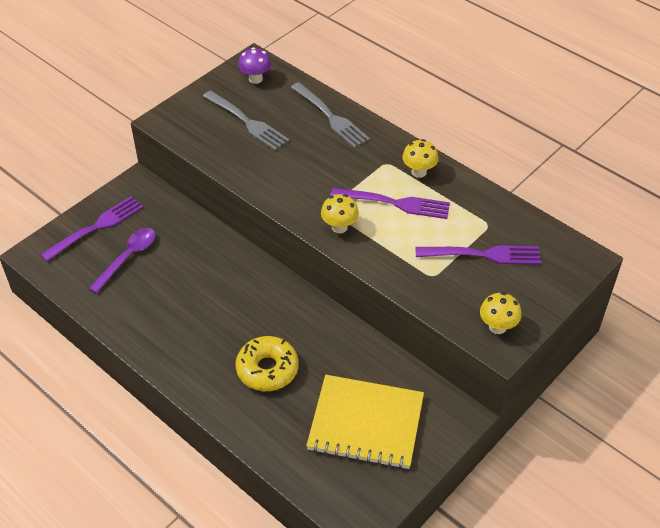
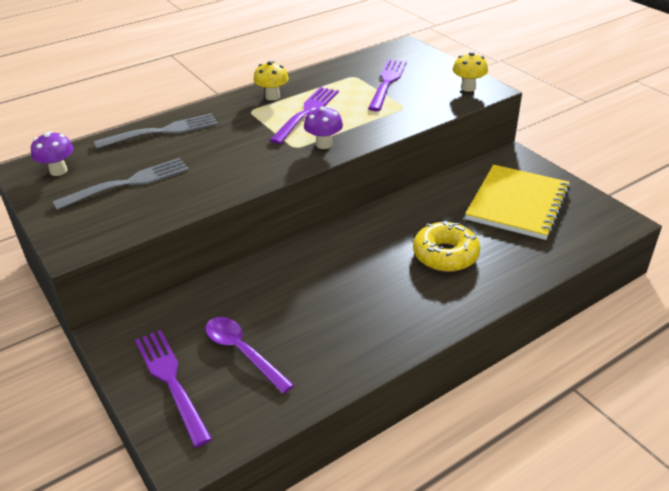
camera: 75 degrees left, 10 degrees down
yellow mushroom [321,194,359,233] -> purple mushroom [304,106,343,149]

